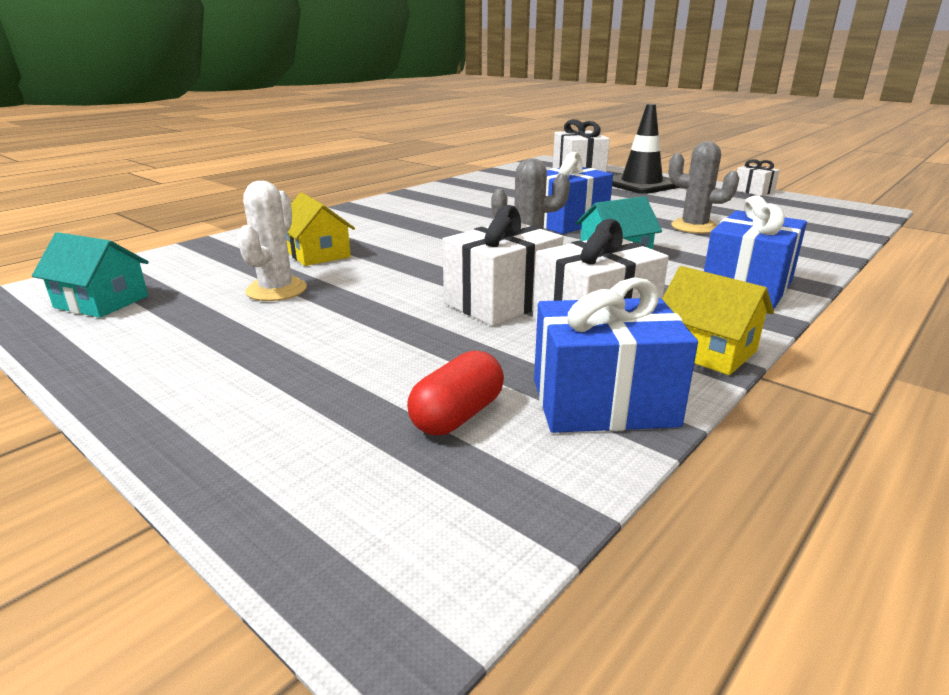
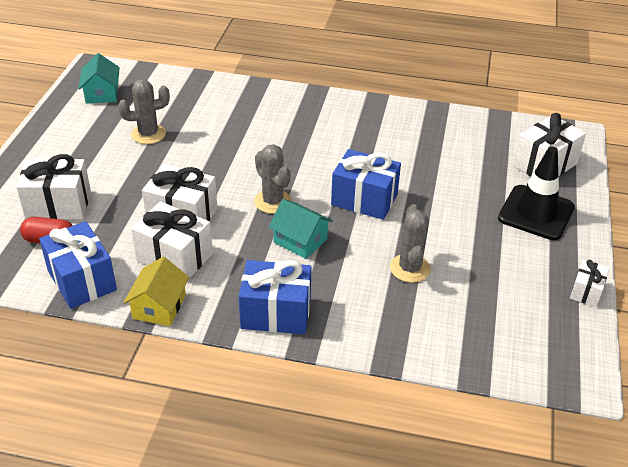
camera: 60 degrees right, 15 degrees up
white cactus [237,181,307,301] -> grey cactus [118,79,170,144]
yellow house [286,193,355,266] -> none
none -> white gift [16,154,91,219]

